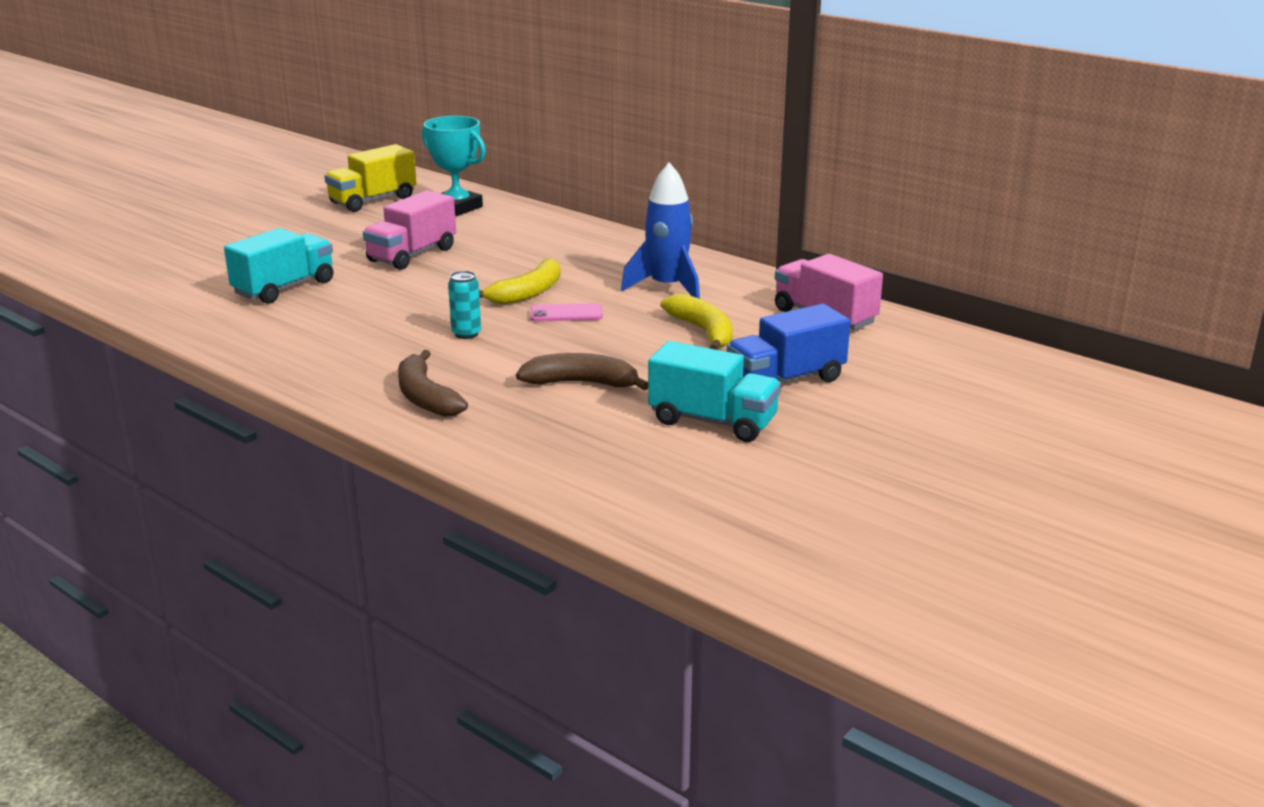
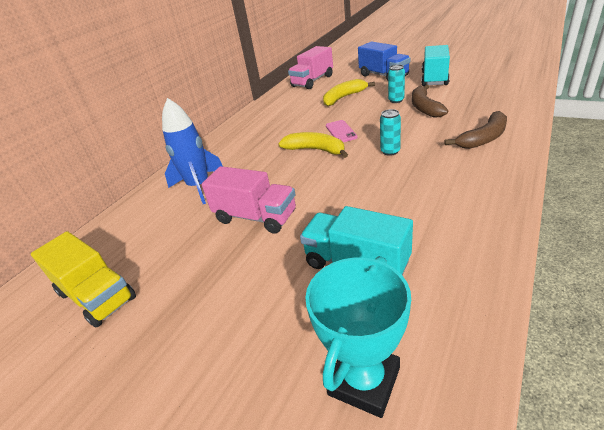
camera: 95 degrees left, 10 degrees up
turquoise trophy [422,116,486,216] -> turquoise trophy moved to [305,256,411,418]
blue rocket [621,162,700,299] -> blue rocket moved to [162,98,222,204]
none -> turquoise can [388,64,405,103]

